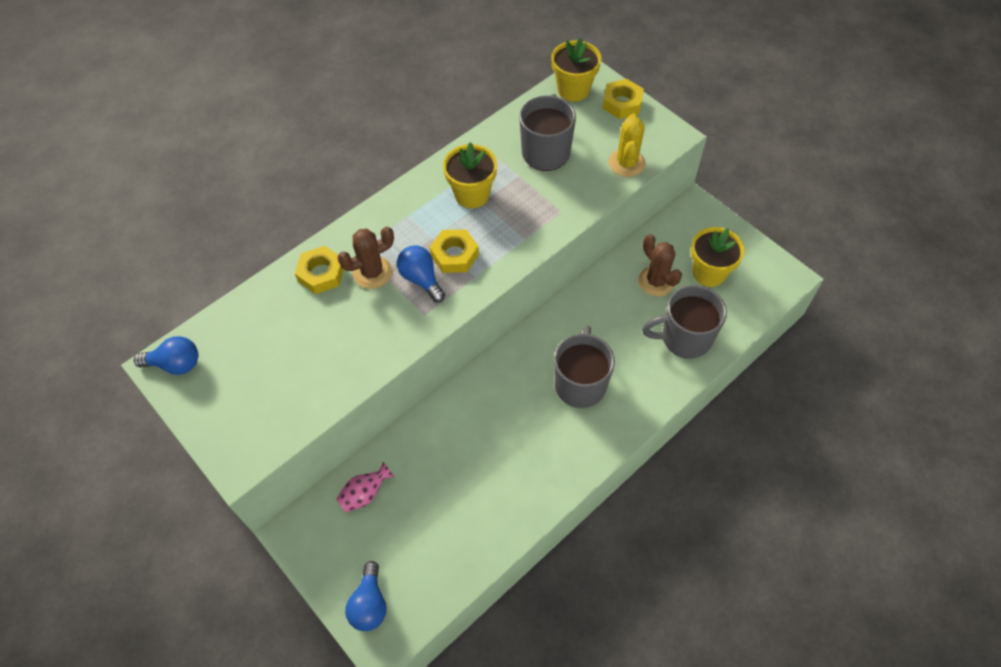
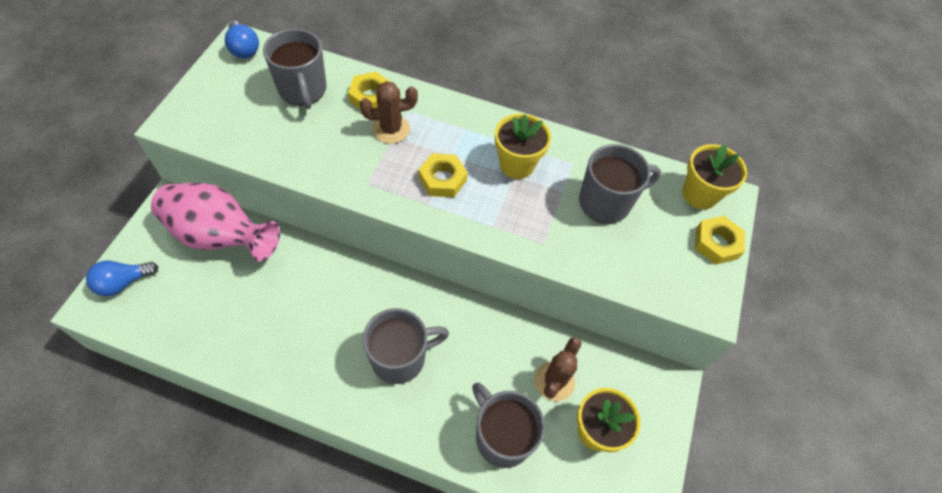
camera: 55 degrees right, 0 degrees up
pink vase [336,462,394,512] -> pink vase [151,183,280,262], size x2.36
brown cactus [337,227,394,289] -> brown cactus turned 45 degrees counterclockwise [360,81,418,144]
blue light bulb [397,246,445,302] -> none
yellow cactus [608,114,646,177] -> none
none -> grey mug [263,28,327,109]

